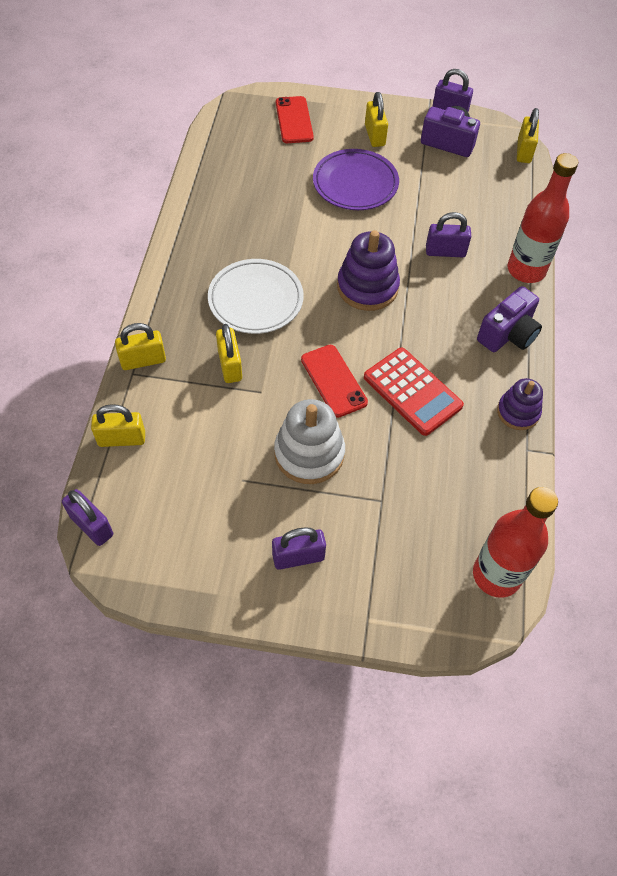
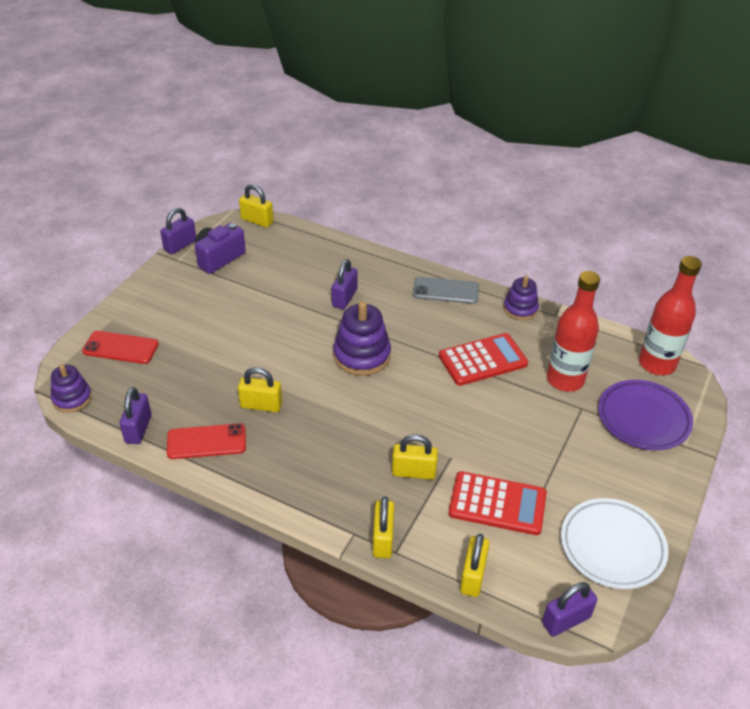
camera: 70 degrees left, 15 degrees down
white plate [208,259,304,334] -> white plate moved to [561,498,669,589]
purple padlock [272,527,326,570] -> purple padlock moved to [120,387,151,444]
white stacking toy [274,399,345,484] -> none
red phone [301,345,368,418] -> red phone moved to [167,424,246,459]
purple plate [313,149,399,210] -> purple plate moved to [598,380,693,450]
yellow padlock [365,92,388,147] -> yellow padlock moved to [238,367,282,412]
purple camera [477,286,542,352] -> grey phone [413,277,479,304]
red bottle [508,153,578,283] -> red bottle moved to [547,271,600,392]
none -> purple stacking toy [51,364,92,413]
none -> red calculator [449,471,547,535]

